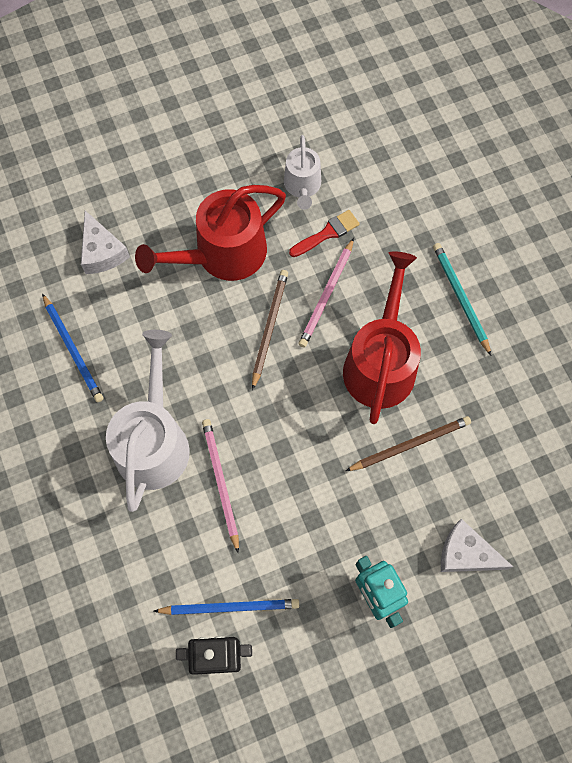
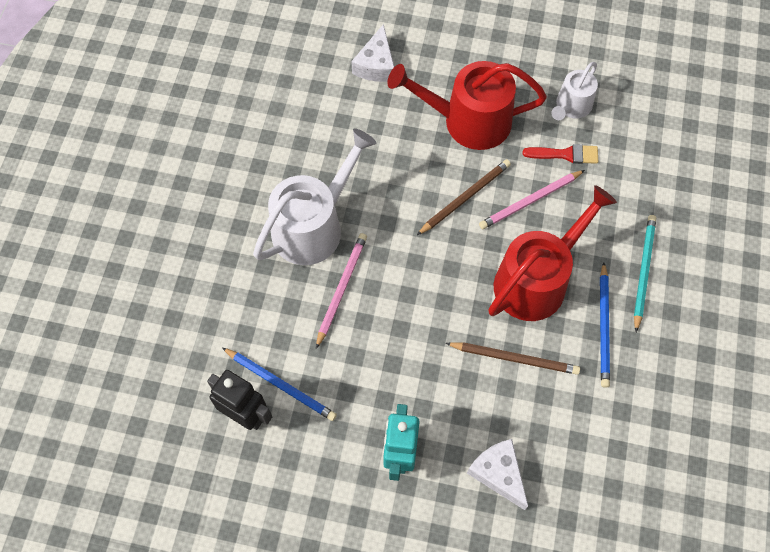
camera: 35 degrees right, 5 degrees down
blue pencil [42,293,103,402] -> blue pencil moved to [600,262,610,388]

